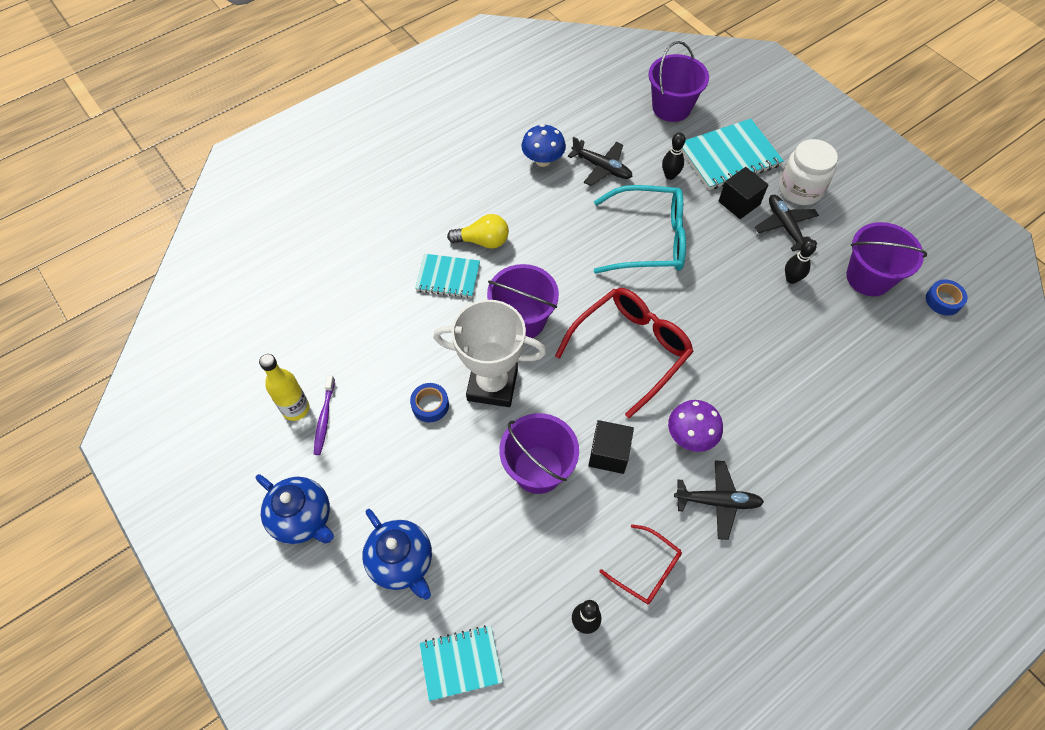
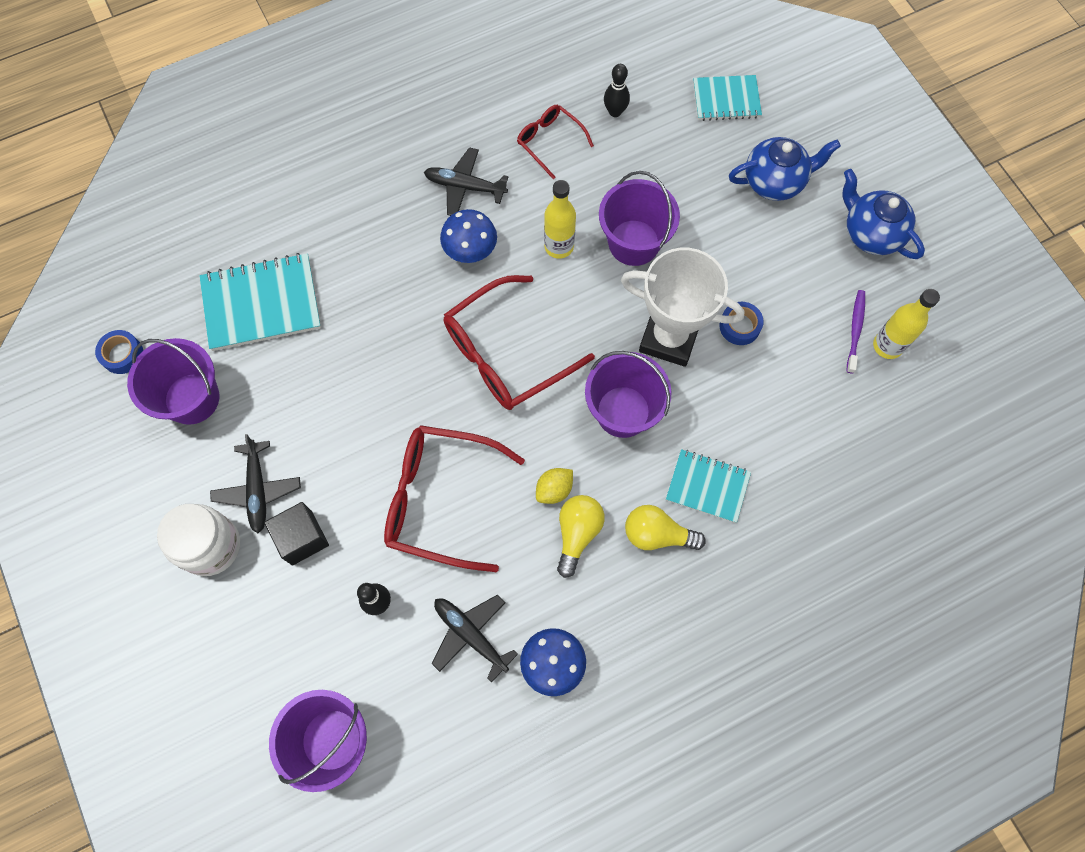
camera: 170 degrees left, 10 degrees up
blue teapot [362,509,432,600] -> blue teapot turned 105 degrees clockwise [729,137,841,201]
black cube [588,420,634,474] -> yellow bottle [544,180,576,259]
turquoise glasses [594,185,686,274] -> red glasses [384,425,525,572]
purple mushroom [668,400,723,452] -> blue mushroom [440,209,497,263]
turquoise notebook [682,119,784,190] -> turquoise notebook moved to [200,253,321,351]
black bowling pin [785,239,816,284] -> none
none -> yellow lemon [536,468,573,504]
none -> yellow light bulb [557,495,605,578]

